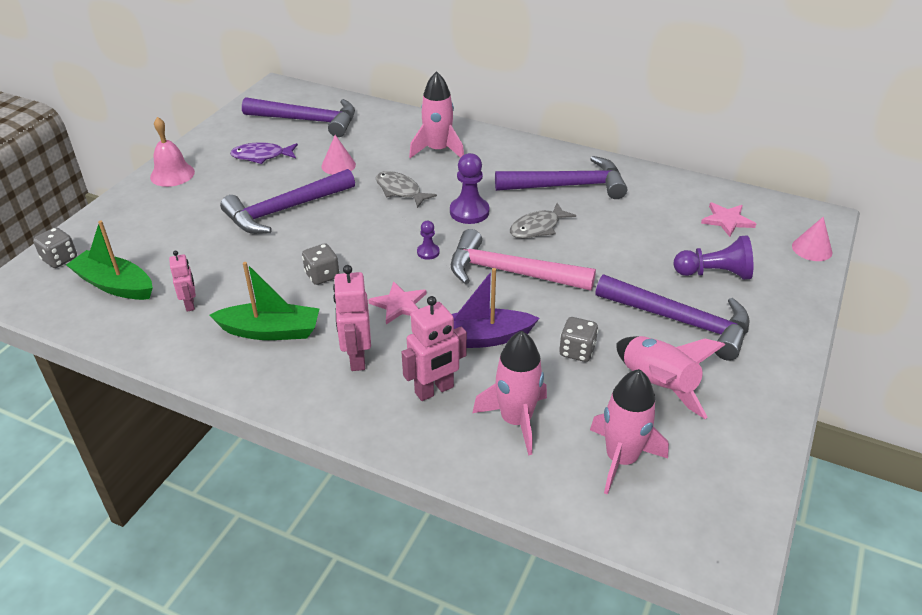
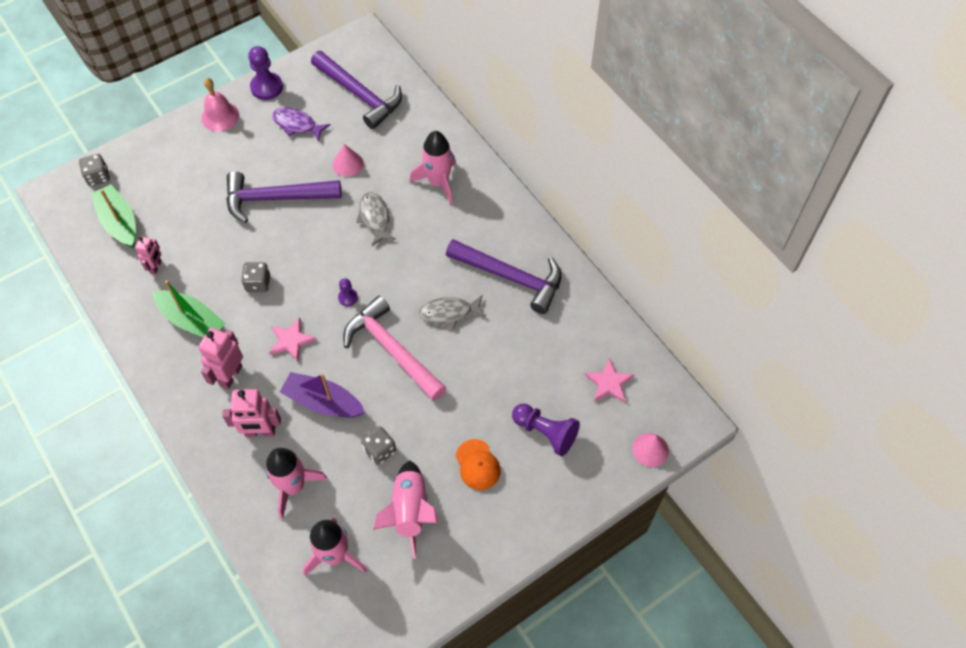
camera: 30 degrees right, 20 degrees up
purple pawn [450,153,489,224] -> purple pawn moved to [248,46,283,100]
purple hammer [596,275,750,361] -> orange cap [456,439,501,490]

